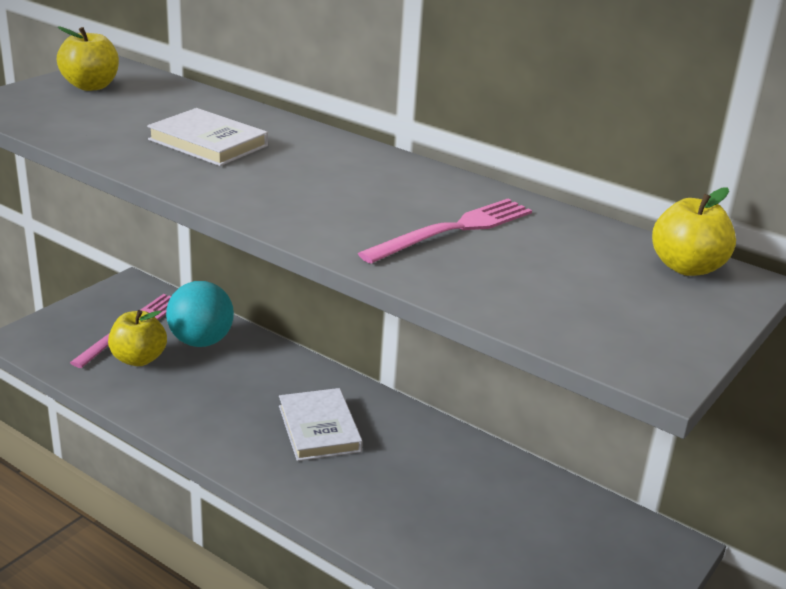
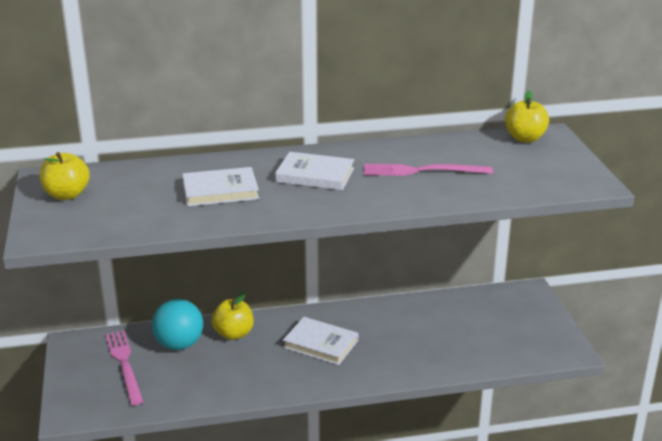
camera: 45 degrees left, 0 degrees up
yellow apple [108,310,167,366] -> yellow apple moved to [211,292,253,340]
pink fork [358,199,532,264] -> pink fork turned 90 degrees counterclockwise [364,164,493,176]
none -> white book [275,152,354,190]

